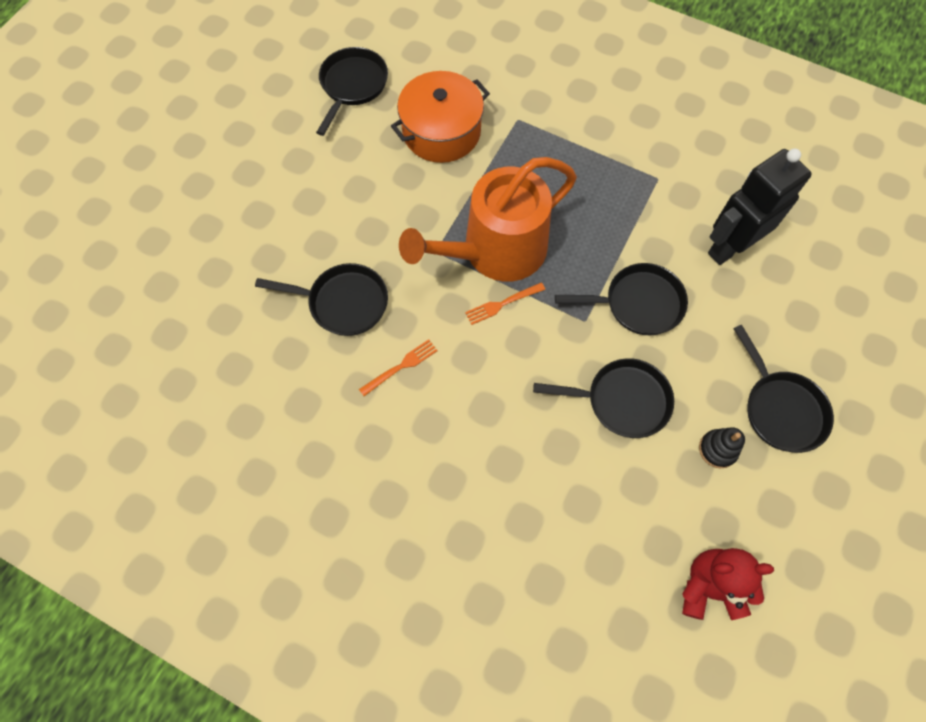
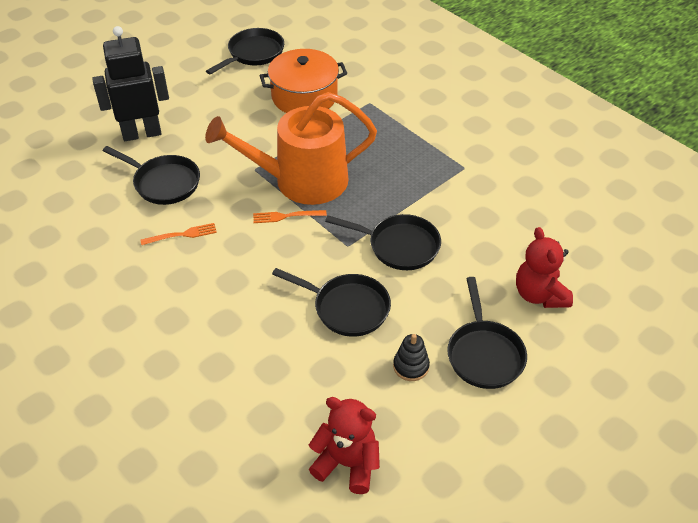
camera: 20 degrees right, 20 degrees down
black robot [708,149,812,265] -> black robot moved to [92,26,169,141]
none -> red teddy bear [516,227,573,308]

